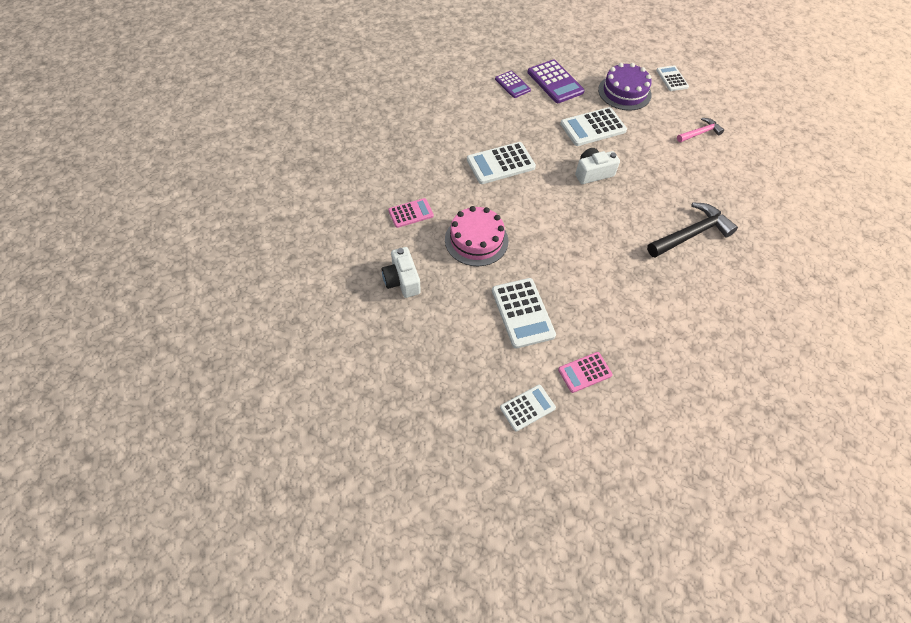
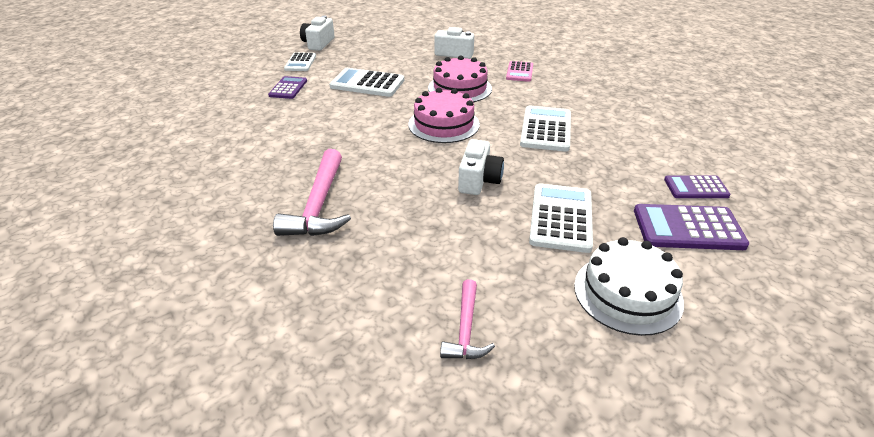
camera: 125 degrees right, 20 degrees down
pink calculator [558,352,613,393] -> purple calculator [268,76,307,99]
purple cake [598,63,652,110] -> white cake [574,237,684,336]
black hammer [647,202,738,258] -> pink hammer [273,149,351,236]
white calculator [656,65,689,91] -> none
none -> white camera [300,16,335,51]
none -> pink cake [408,88,480,143]

